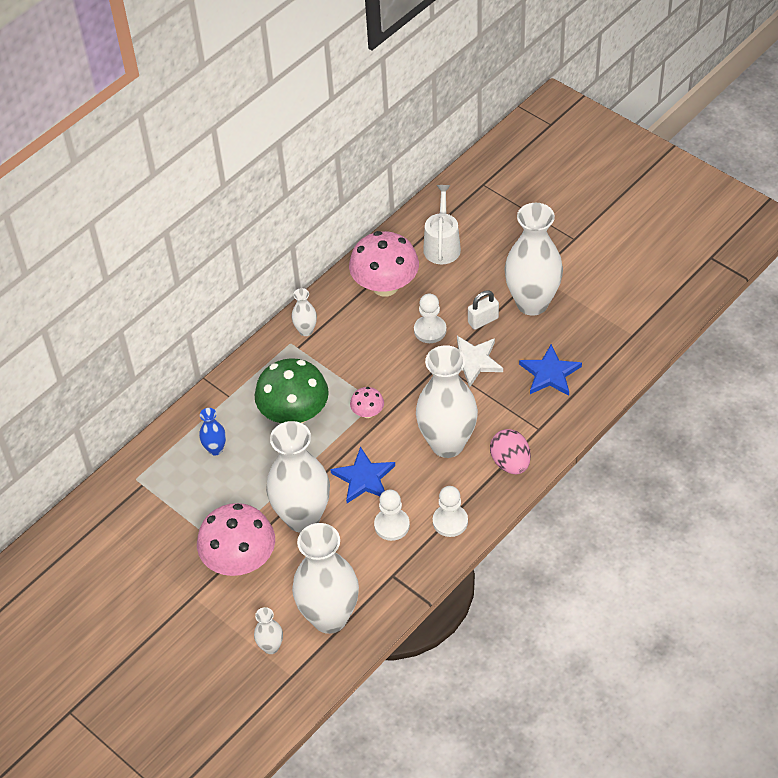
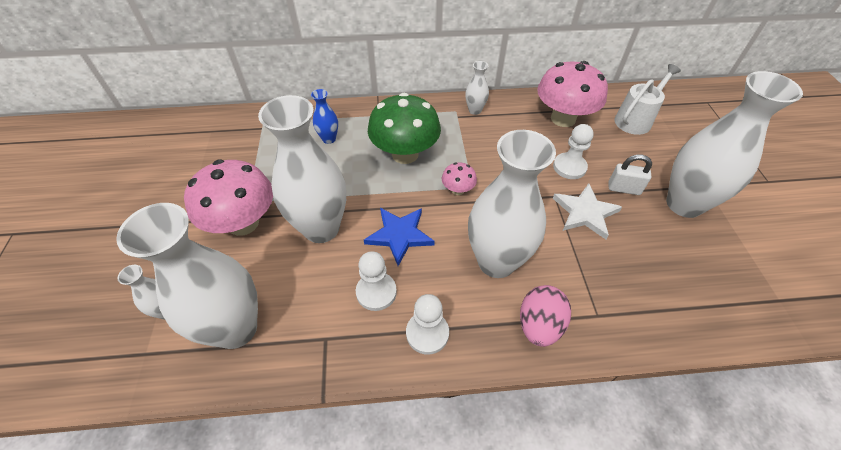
camera: 40 degrees right, 0 degrees up
blue star [519,344,582,396] -> none

